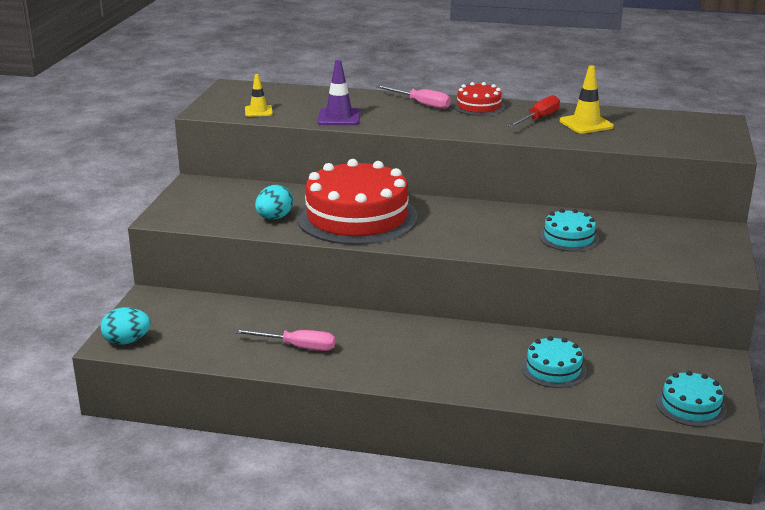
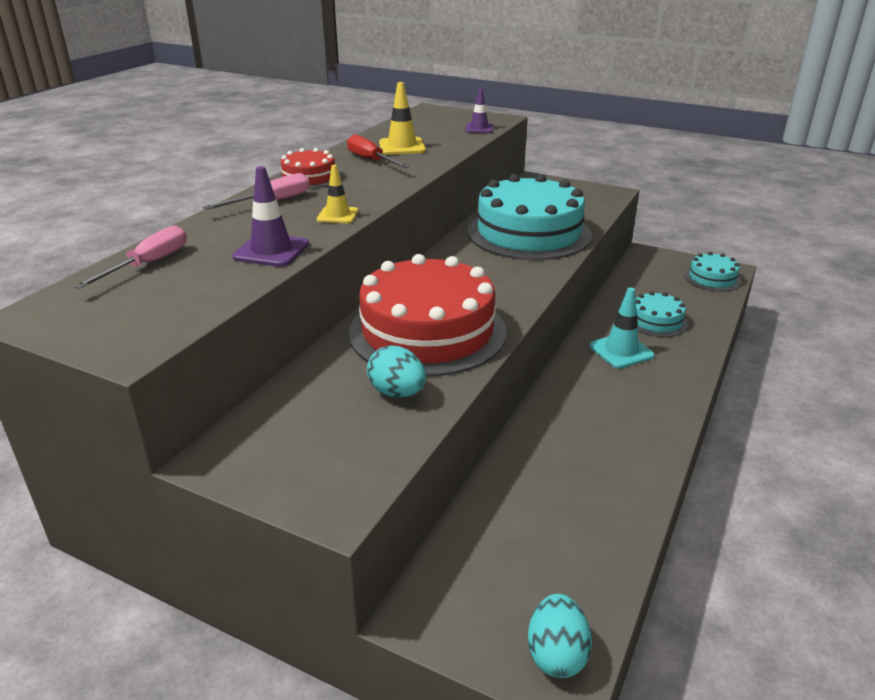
camera: 75 degrees left, 5 degrees up
pink screwdriver [234,329,335,351] -> pink screwdriver moved to [73,226,187,289]
yellow traffic cone [245,74,273,117] -> yellow traffic cone moved to [317,165,358,223]
turquoise cake [539,209,599,252] -> turquoise cake [467,174,592,260], size x2.11
none -> purple traffic cone [465,89,493,133]
none -> turquoise traffic cone [590,288,655,368]

